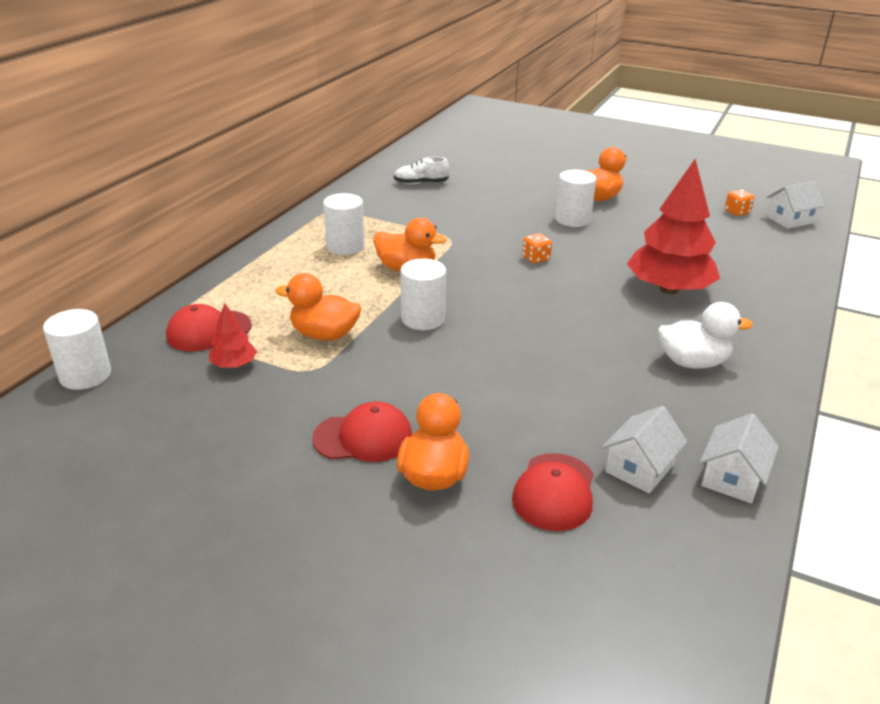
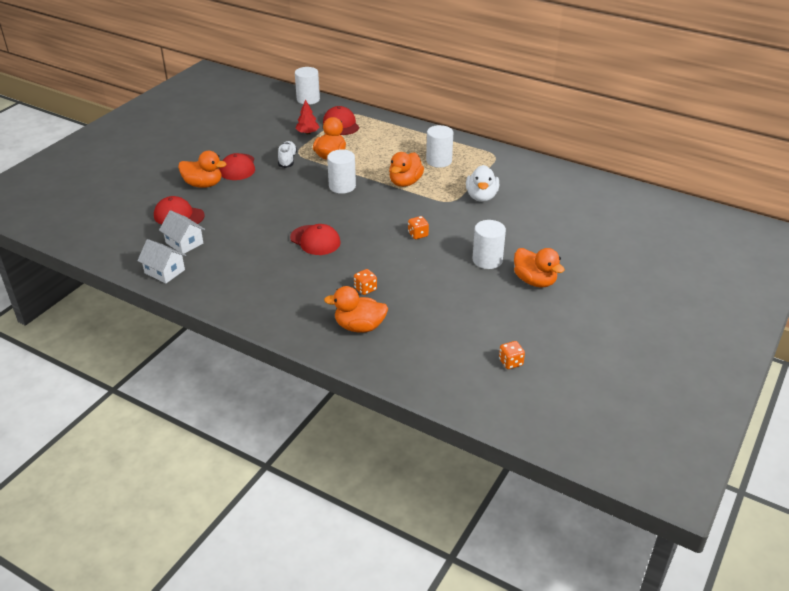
camera: 95 degrees right, 5 degrees up
white shoe [394,157,449,184] -> white shoe moved to [278,141,297,168]
red tree [627,159,720,294] -> orange dice [354,269,377,295]
white duck [658,302,753,369] -> white duck moved to [466,165,499,202]
white house [766,181,824,229] -> none
none -> red cap [290,224,341,255]
none -> orange duck [324,286,388,333]

